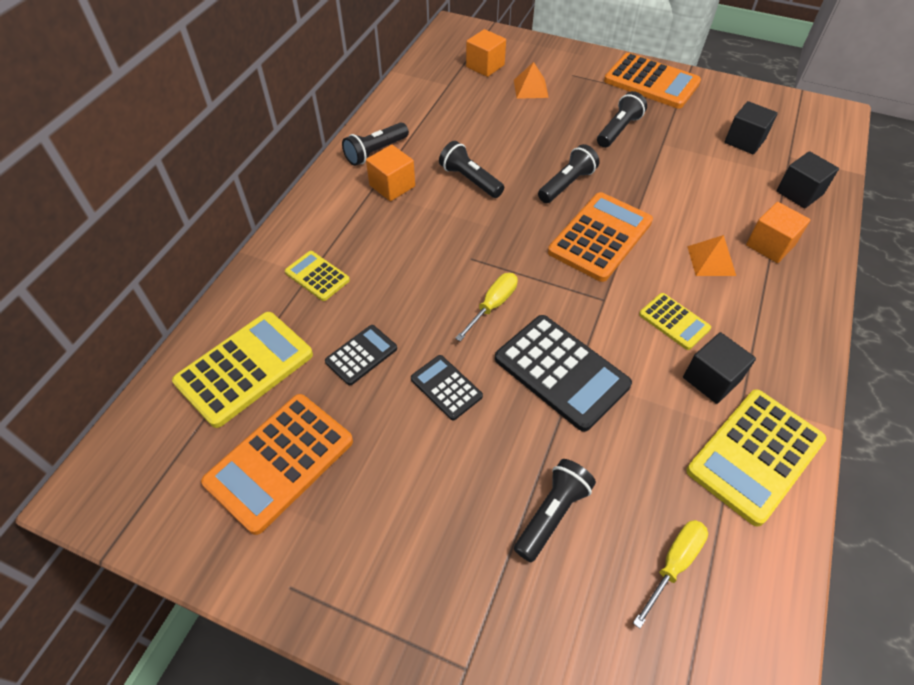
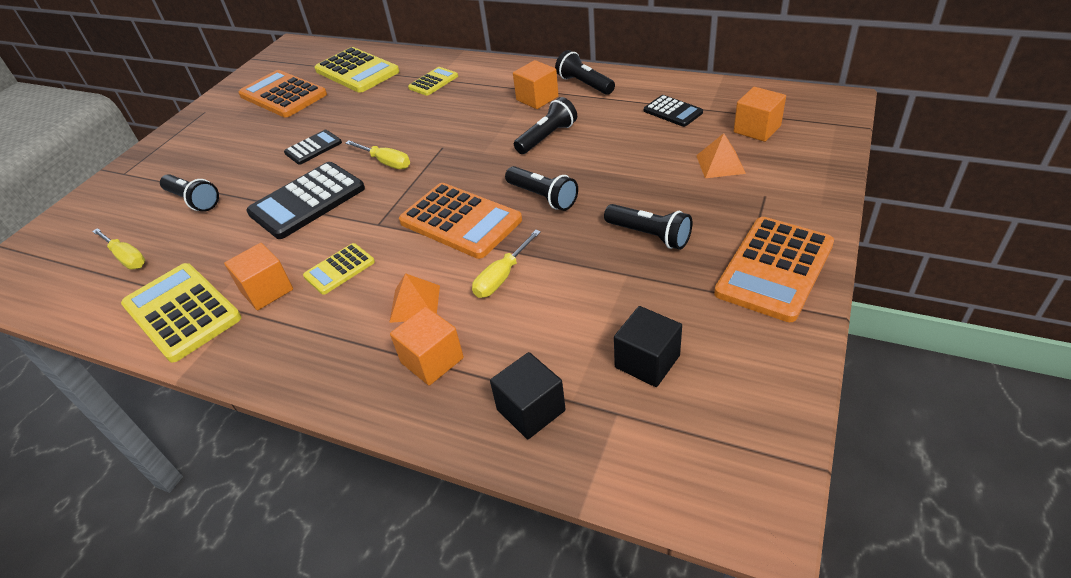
camera: 95 degrees right, 10 degrees down
black calculator [325,325,397,385] -> black calculator moved to [644,95,703,127]
black cube [683,332,756,404] -> orange cube [224,243,293,310]
none -> yellow screwdriver [472,230,541,298]

